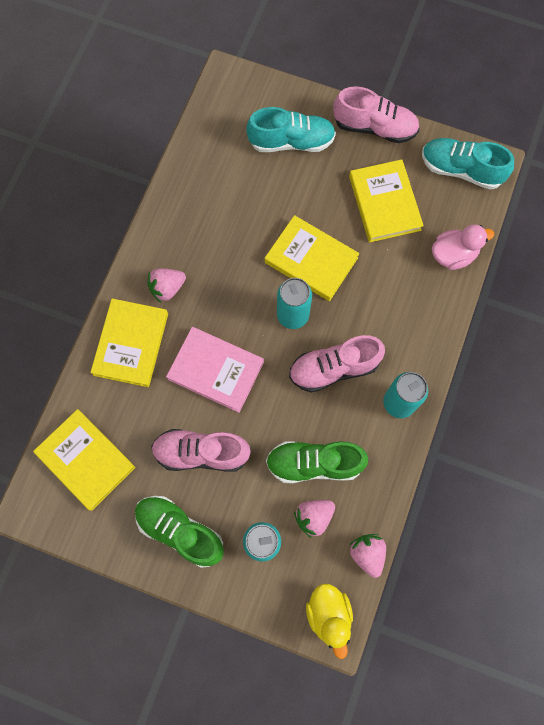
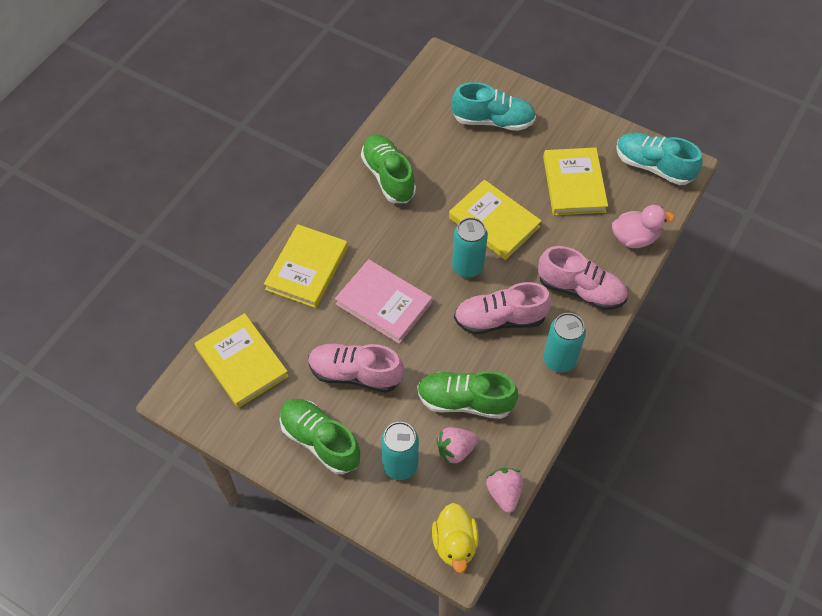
camera: 10 degrees right, 15 degrees down
pink strawberry [147,268,186,303] -> none
pink shoe [334,86,420,143] -> pink shoe moved to [538,246,628,310]
none -> green shoe [361,135,416,203]

